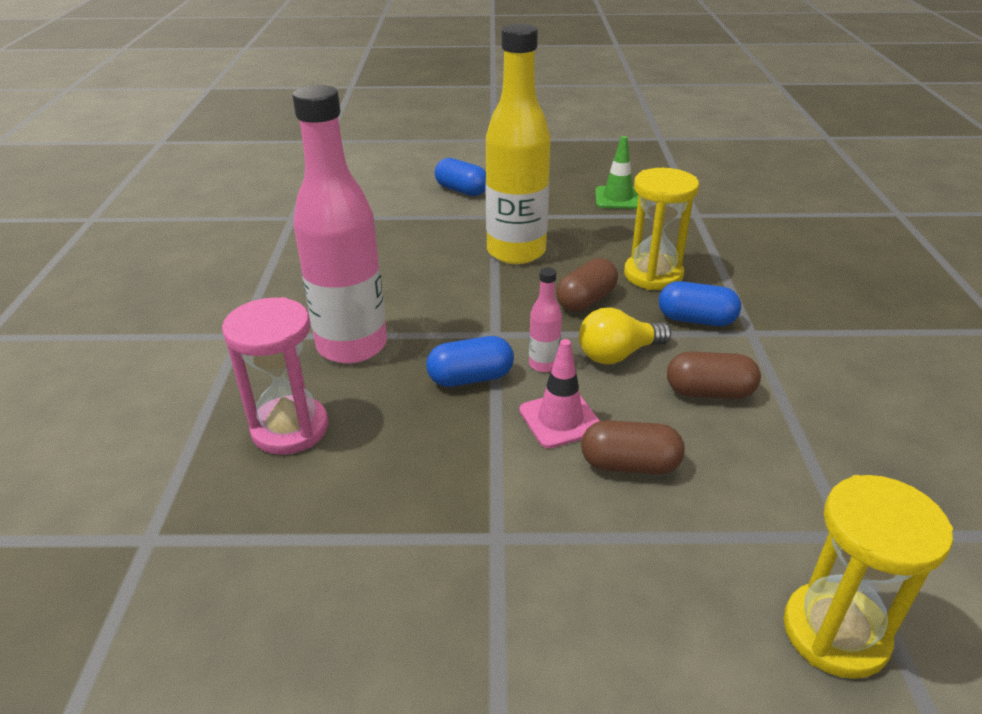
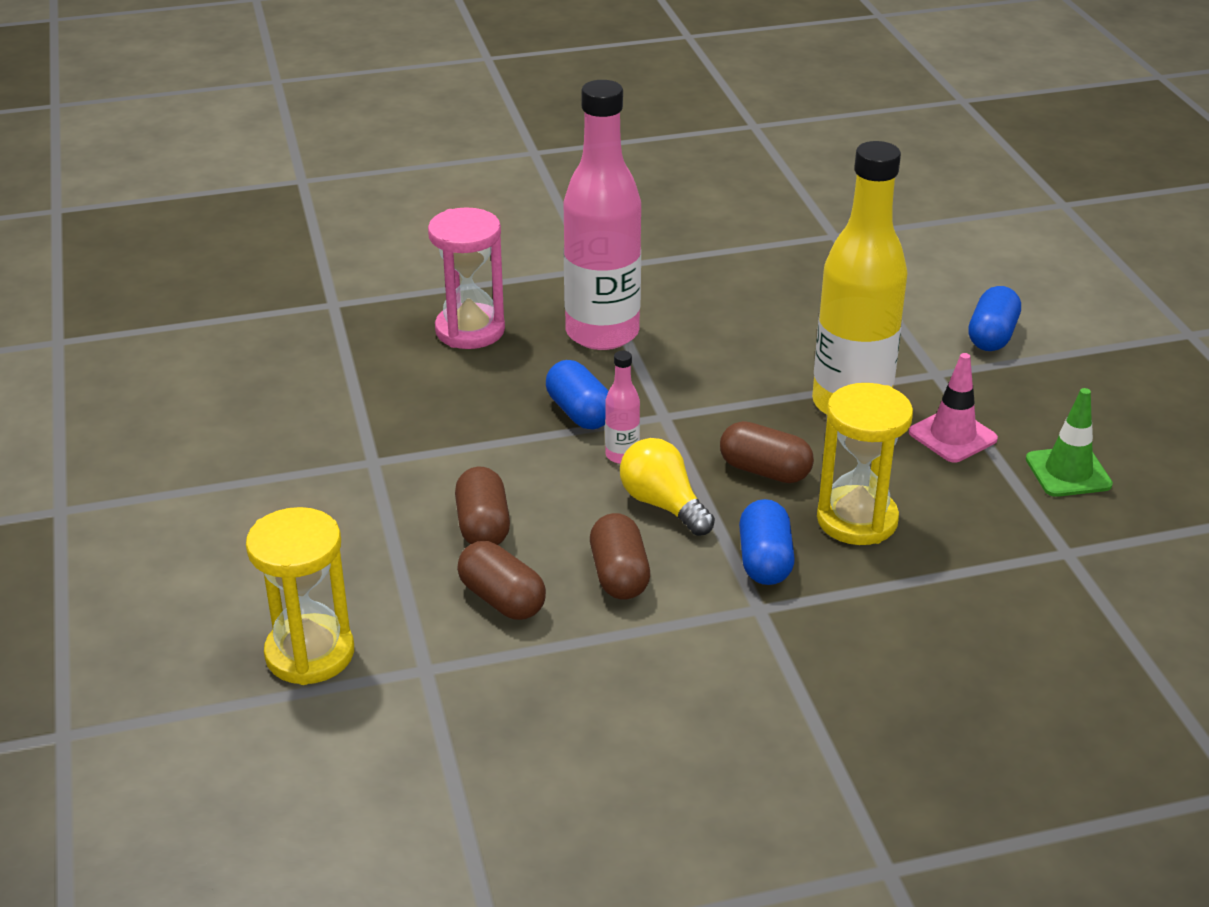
camera: 75 degrees right, 0 degrees up
pink traffic cone [519,339,600,448] -> pink traffic cone moved to [909,353,998,463]
none -> brown capsule [457,541,546,620]

